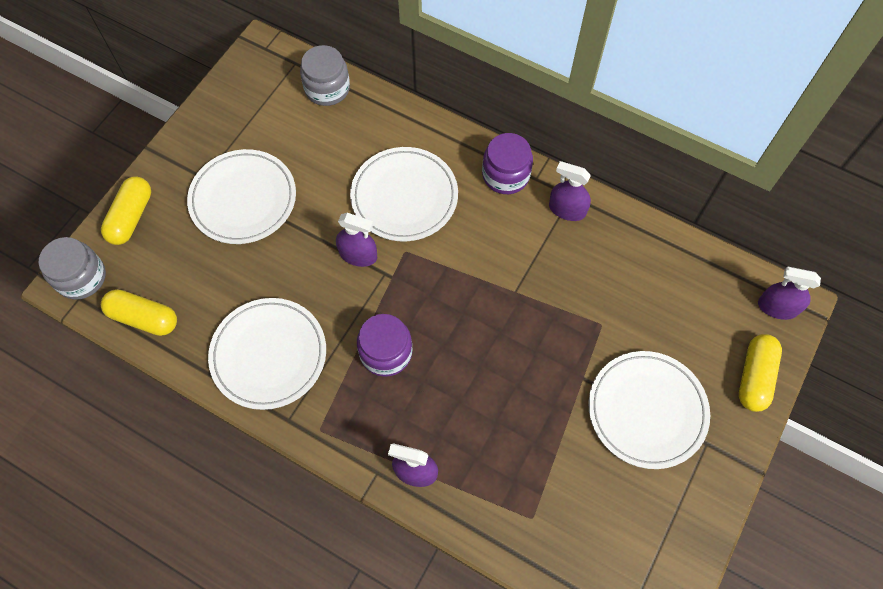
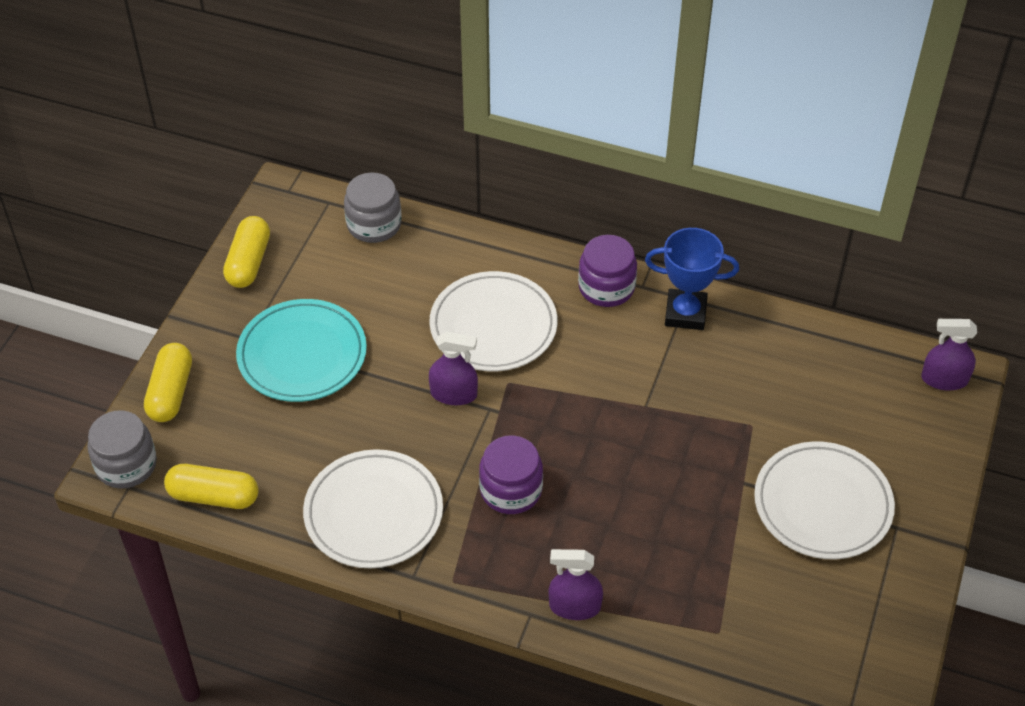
camera: 10 degrees left, 15 degrees down
white plate [187,149,296,244] -> turquoise plate [236,299,367,402]
purple spray bottle [549,161,591,221] -> blue trophy [645,228,739,330]
yellow capsule [739,334,782,412] -> yellow capsule moved to [223,216,270,288]

